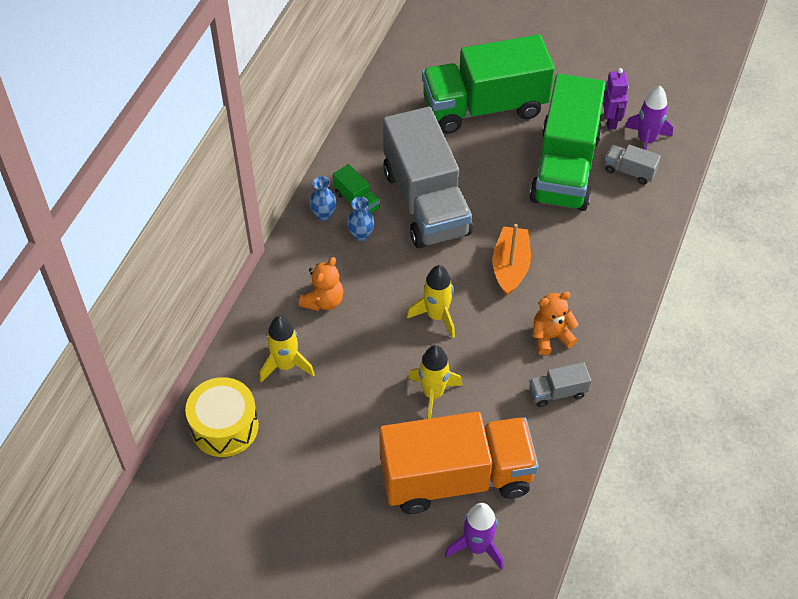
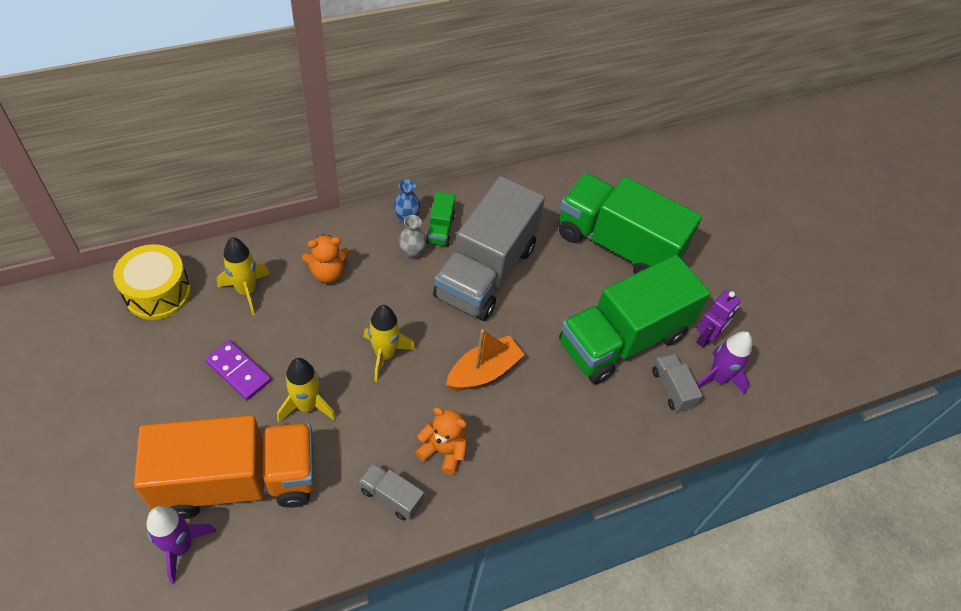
camera: 40 degrees right, 0 degrees up
blue vase [347,197,375,241] -> grey vase [399,215,426,260]
orange truck [379,412,539,514] -> orange truck turned 45 degrees counterclockwise [134,415,315,519]
none -> purple domino [205,340,271,400]

